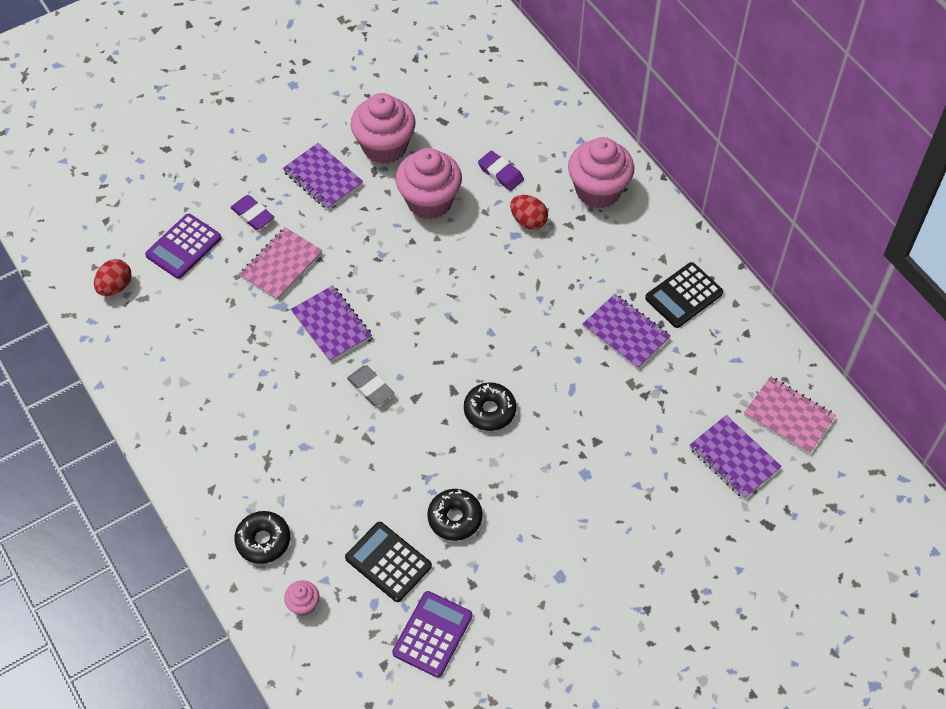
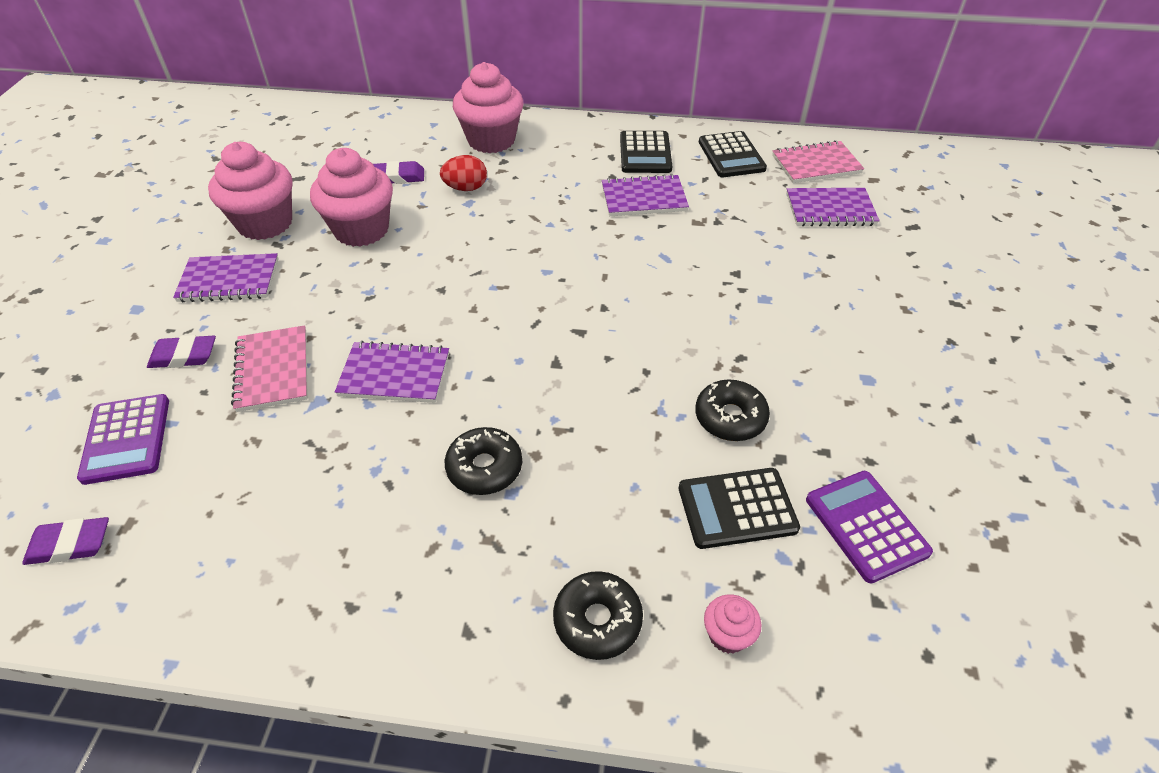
camera: 50 degrees left, 10 degrees down
red egg [94,259,132,296] -> purple eraser [22,517,109,565]
grey eraser [347,365,394,406] -> none
black donut [464,382,516,431] -> black donut moved to [445,427,522,495]
none -> black calculator [699,131,767,177]

